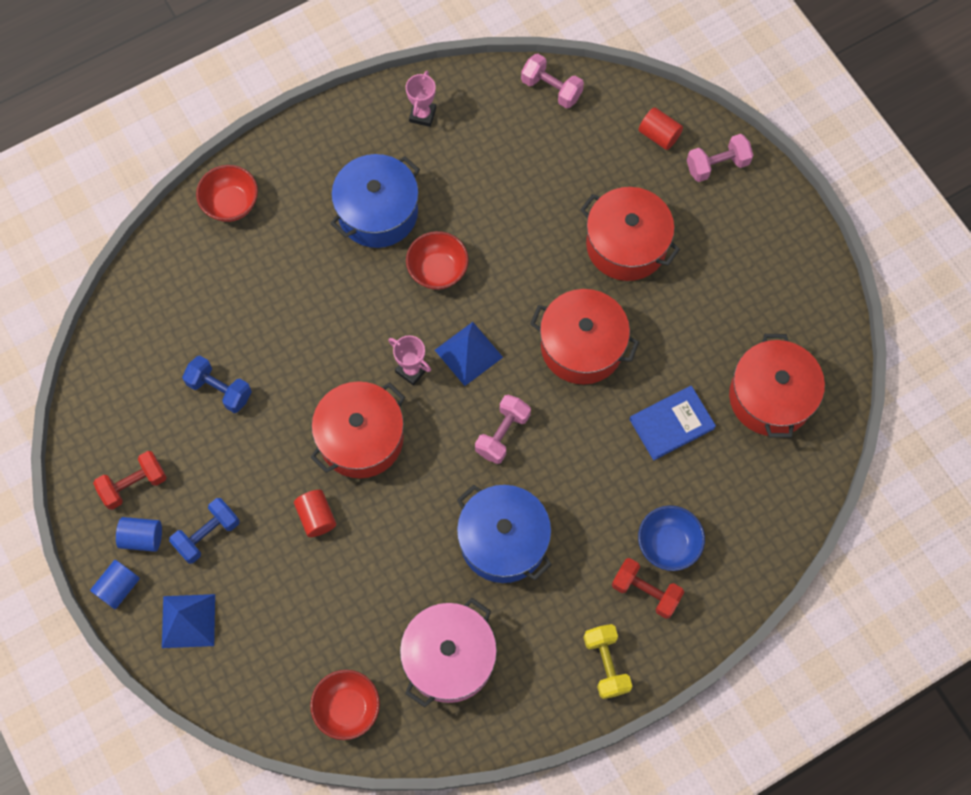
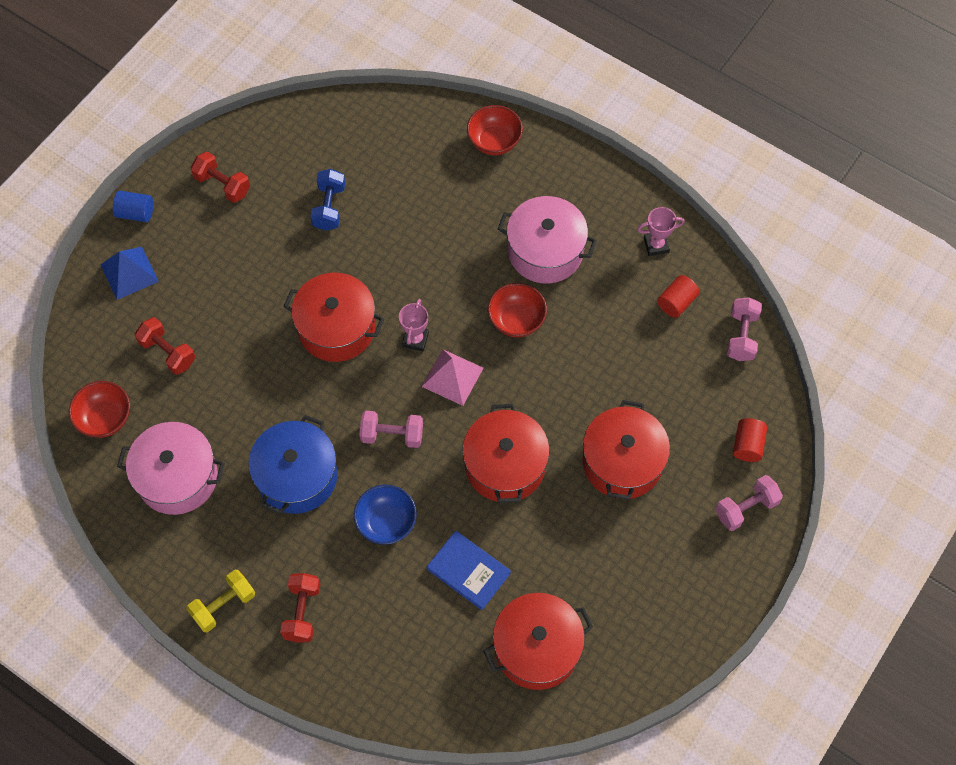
camera: 65 degrees right, 5 degrees down
blue cylinder [116,517,162,552] -> none
blue dumbbell [169,498,240,564] -> none
red cylinder [294,490,336,537] -> red cylinder moved to [657,275,699,318]
blue pot [330,154,420,248] -> pink pot [497,196,597,284]
blue pyramid [435,322,503,386] -> pink pyramid [422,349,483,406]
blue bowl [638,506,705,571] -> blue bowl moved to [354,485,417,545]
pink dumbbell [687,134,753,182] -> pink dumbbell turned 75 degrees counterclockwise [716,475,783,531]
none -> red dumbbell [135,317,195,375]

